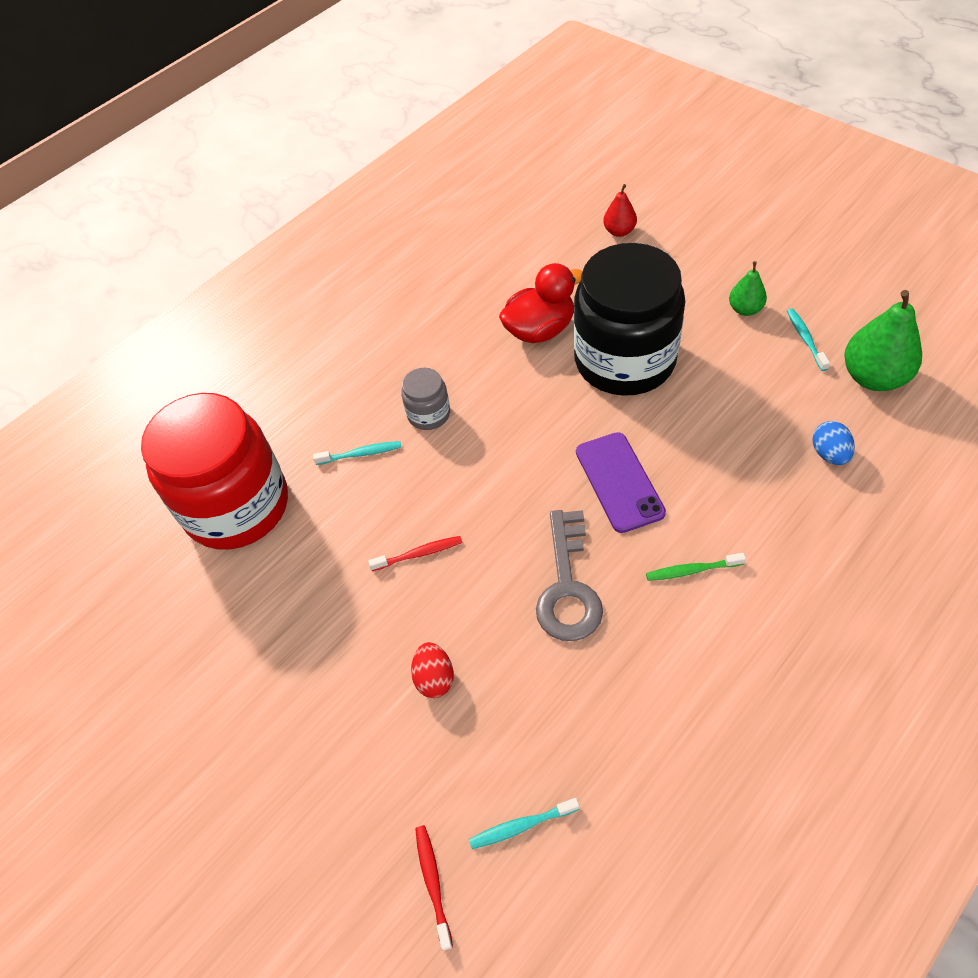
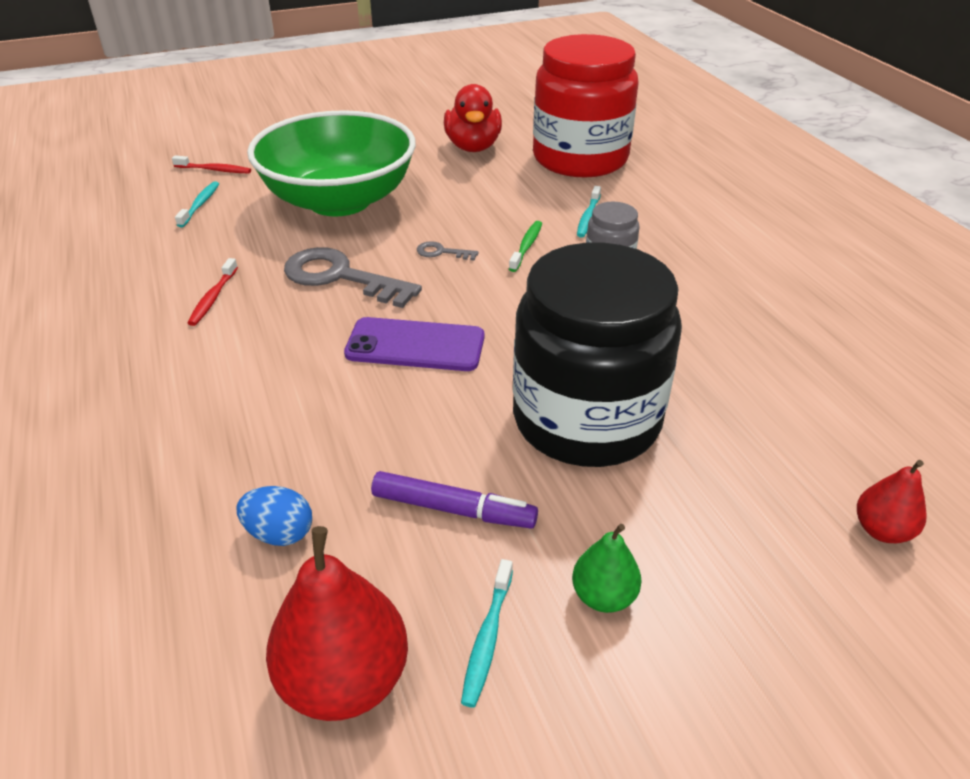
camera: 110 degrees right, 15 degrees down
red toothbrush [368,536,462,571] -> red toothbrush moved to [188,258,238,326]
red egg [411,642,454,698] -> green bowl [247,110,416,217]
red duck [499,263,583,343] -> red duck moved to [444,84,502,152]
green toothbrush [646,553,746,581] -> green toothbrush moved to [509,221,542,272]
turquoise toothbrush [787,308,830,371] -> turquoise toothbrush turned 90 degrees clockwise [461,559,513,708]
green pear [844,290,922,391] -> red pear [266,526,408,721]
none -> purple marker [371,471,538,529]
none -> grey key [417,241,479,261]

